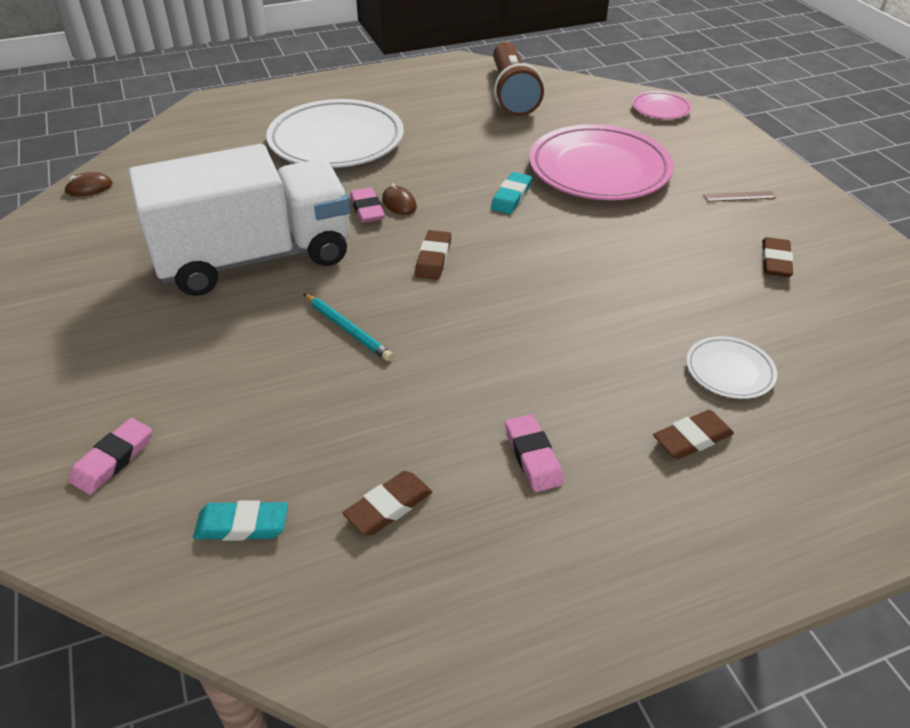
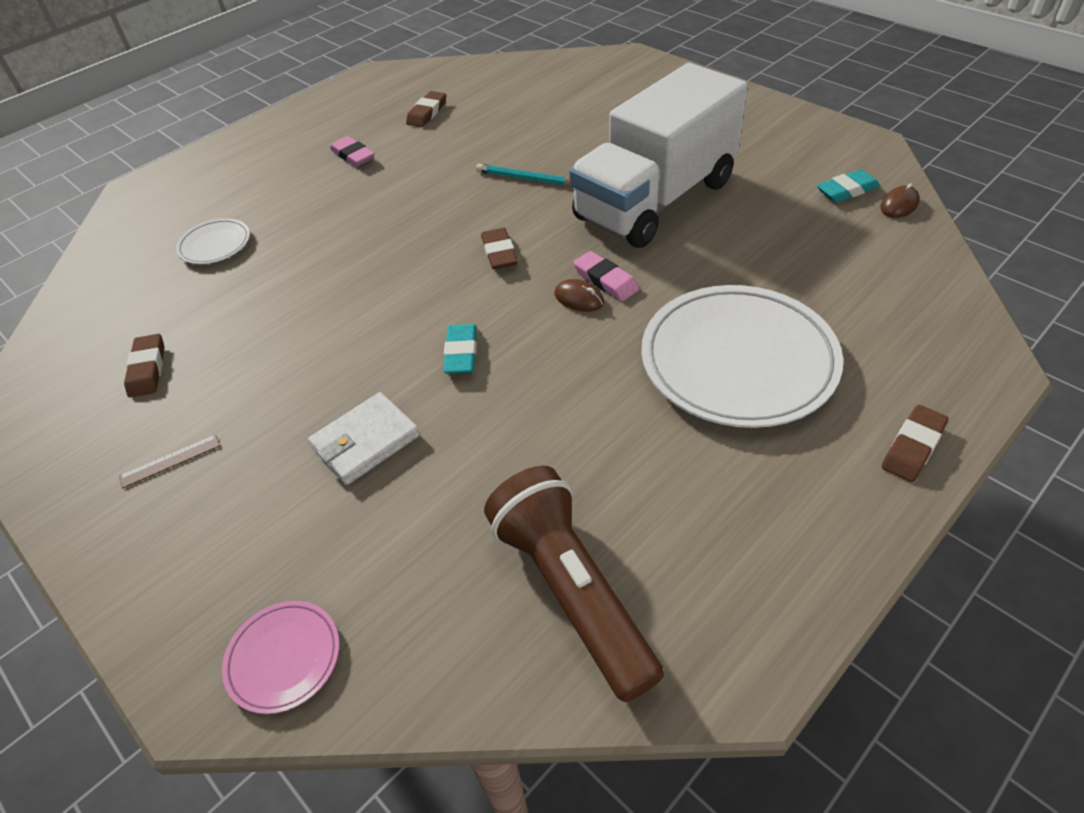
camera: 160 degrees right, 5 degrees up
pink eraser [69,418,152,495] -> none
turquoise eraser [193,500,288,541] -> turquoise eraser moved to [817,169,880,202]
pink plate [529,124,674,200] -> white wallet [308,392,420,485]
brown eraser [653,410,734,459] -> brown eraser moved to [882,405,948,482]

